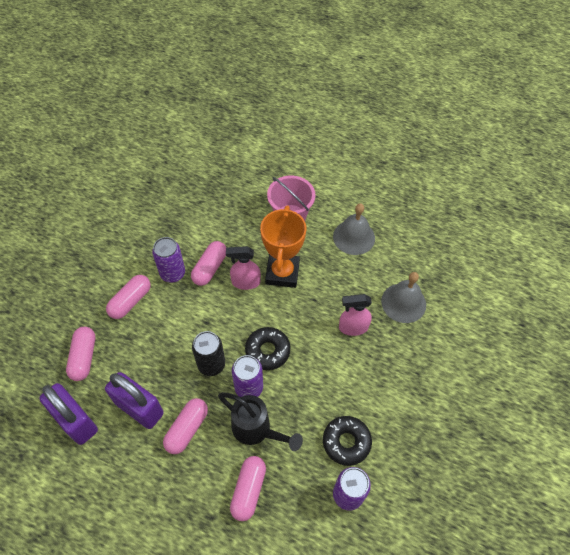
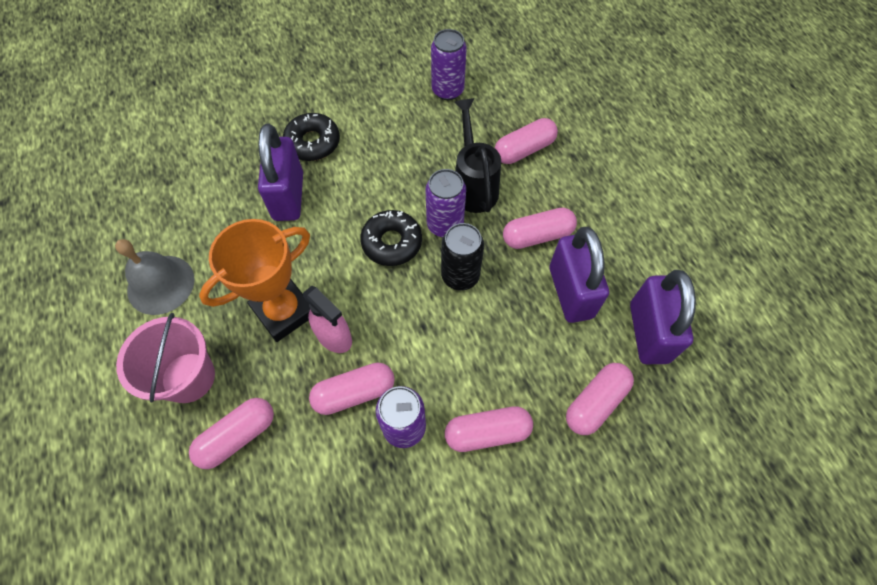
camera: 135 degrees left, 5 degrees up
black donut [323,416,372,466] -> black donut moved to [283,113,340,161]
pink spray bottle [339,294,372,336] -> purple padlock [258,124,303,221]
grey bell [381,272,426,323] -> none
none -> pink capsule [189,398,274,469]

